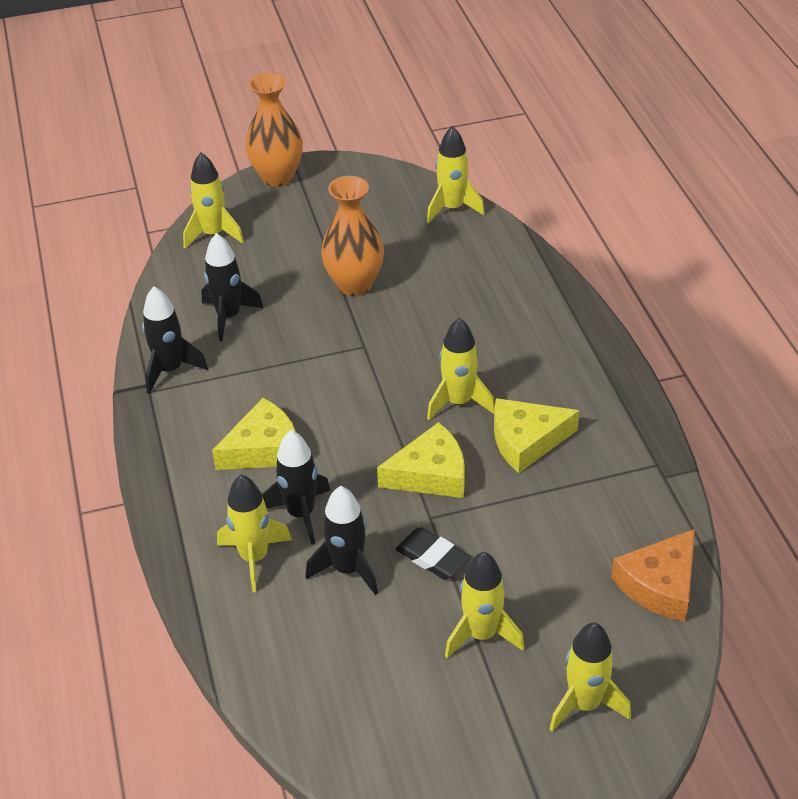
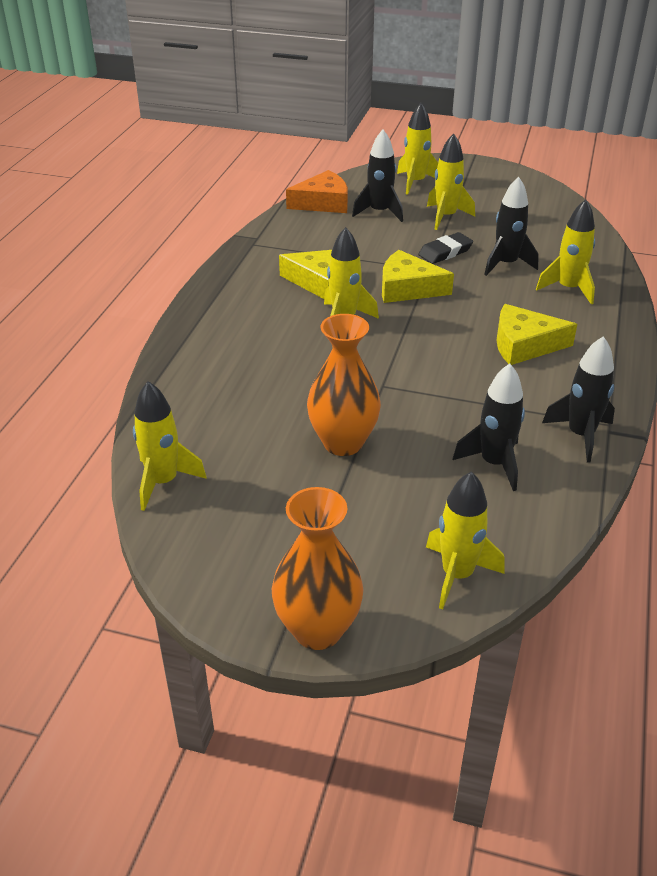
camera: 150 degrees left, 5 degrees down
black rocket [262,430,330,545] -> black rocket moved to [352,130,403,222]
black eraser [396,527,471,579] -> black eraser turned 75 degrees clockwise [418,232,473,264]

